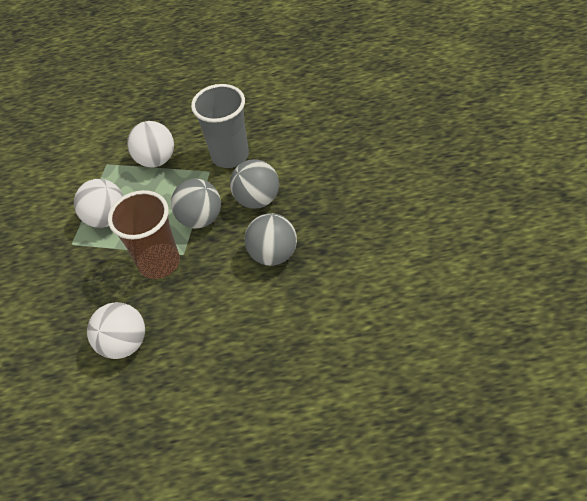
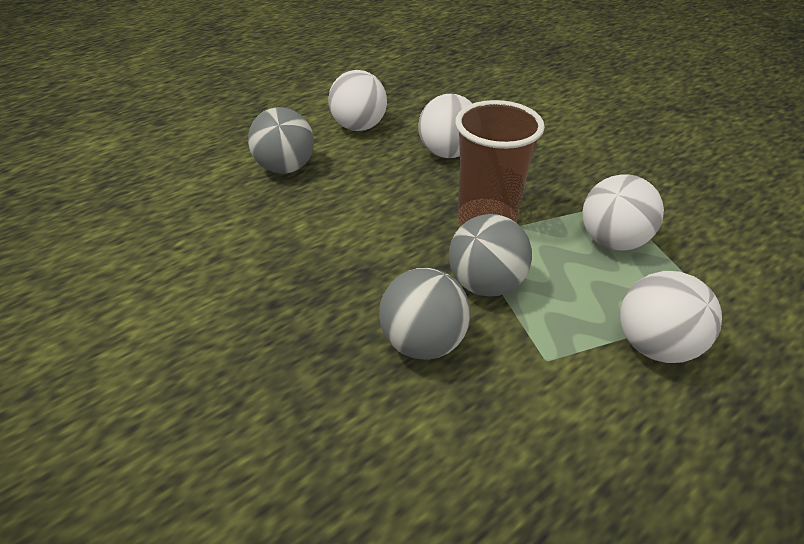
camera: 145 degrees right, 10 degrees down
grey cup [191,84,249,168] -> none
grey ball [245,213,297,266] -> grey ball moved to [248,107,314,174]
none -> white ball [328,70,387,131]

